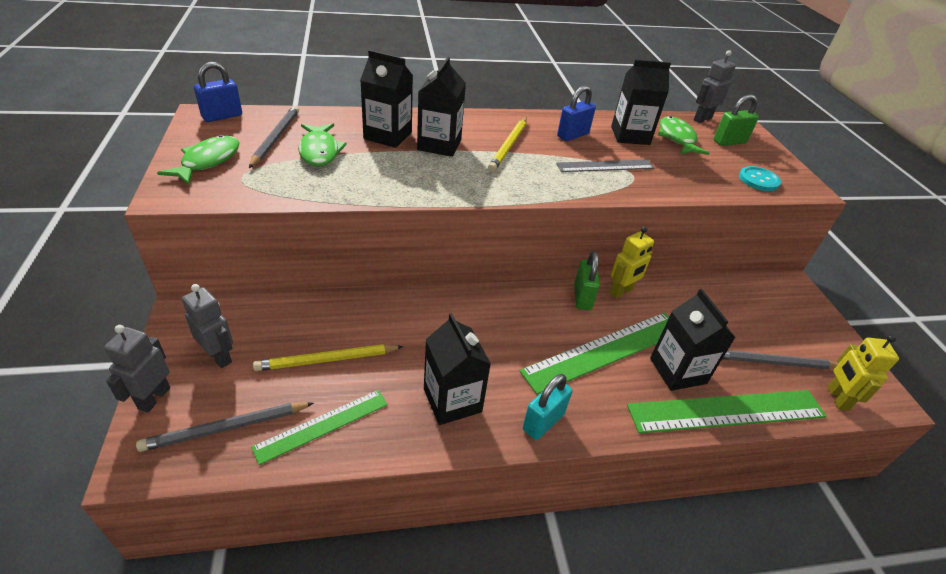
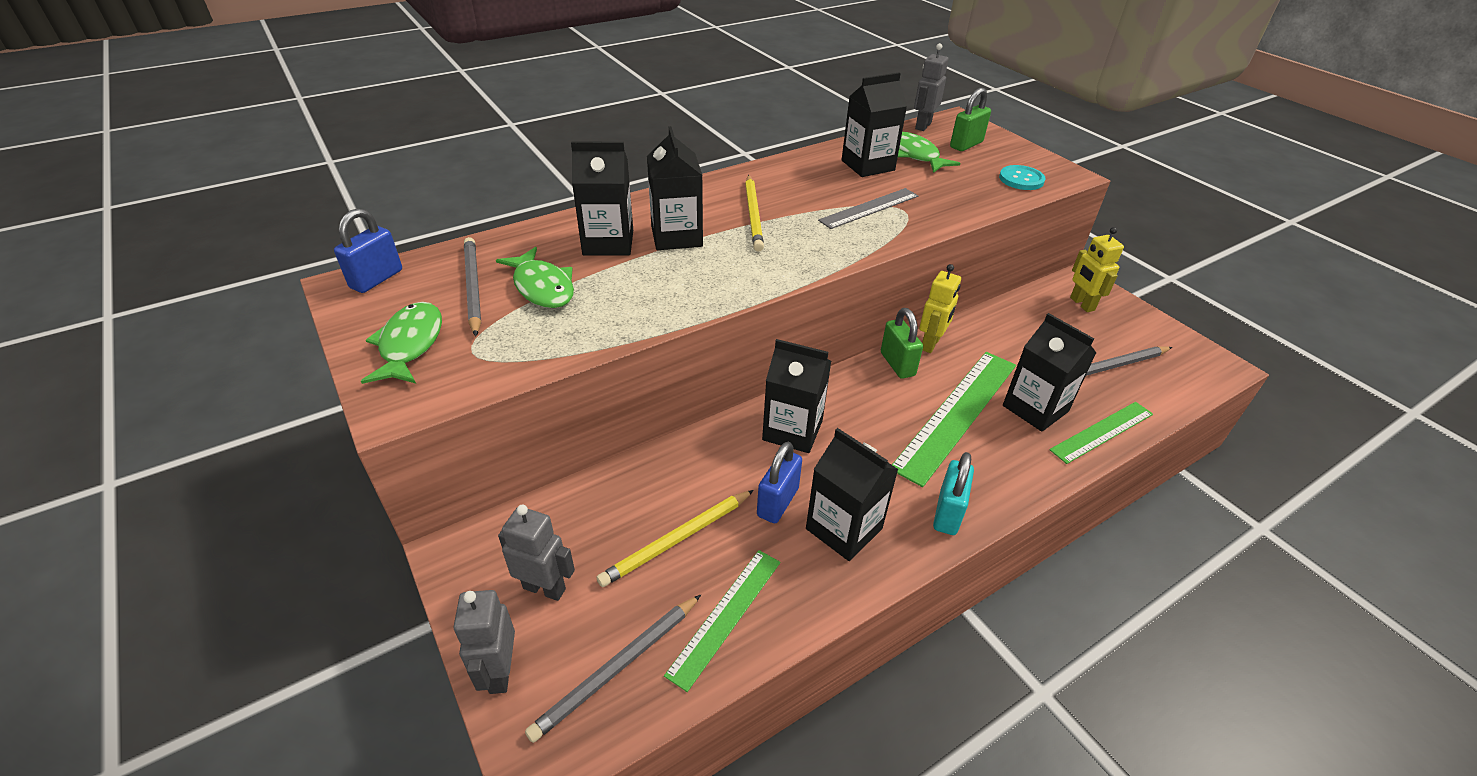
camera: 20 degrees left, 0 degrees up
blue padlock [557,86,596,141] -> blue padlock moved to [757,442,802,523]
green ruler [627,390,827,433] -> green ruler [1049,402,1153,464], size x0.60
yellow robot [827,335,899,411] -> yellow robot moved to [1070,227,1124,312]
none -> black carton [762,339,831,453]

